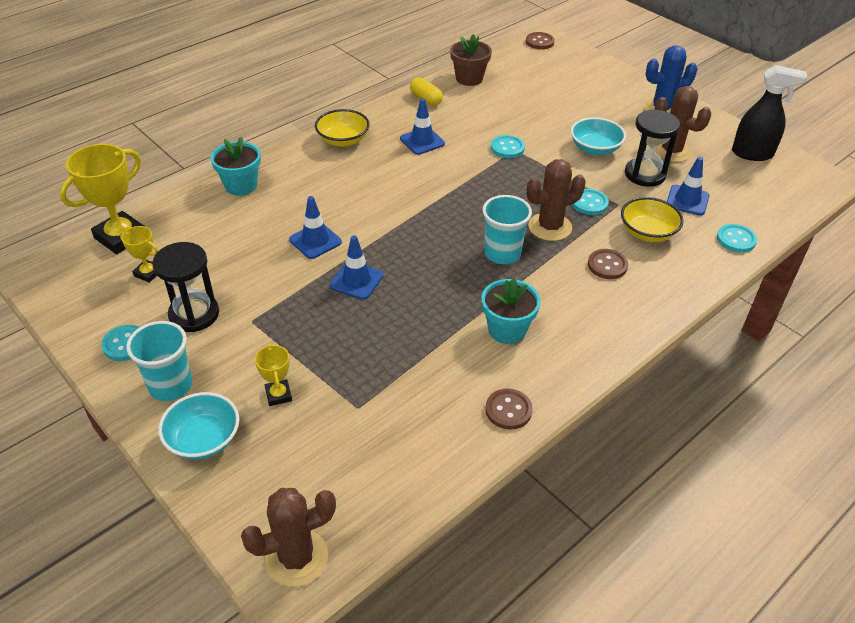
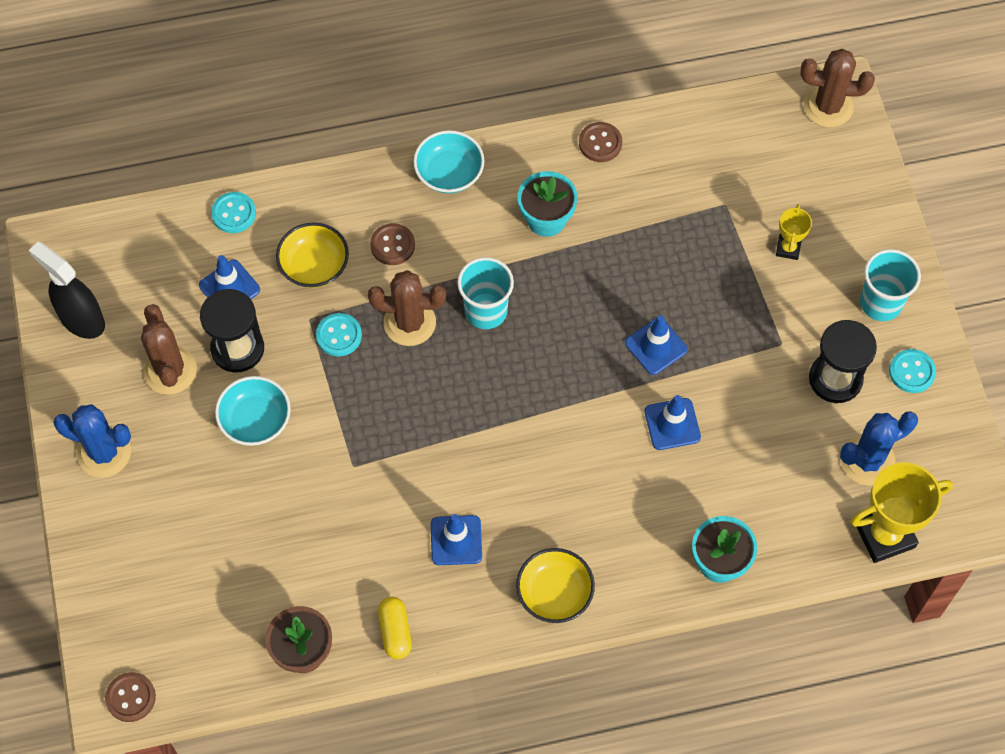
camera: 150 degrees left, 20 degrees up
yellow trophy [120,226,158,283] -> blue cactus [840,411,918,486]
turquoise bowl [158,392,239,459] -> turquoise bowl moved to [413,130,484,193]
turquoise button [491,135,525,158] -> none

